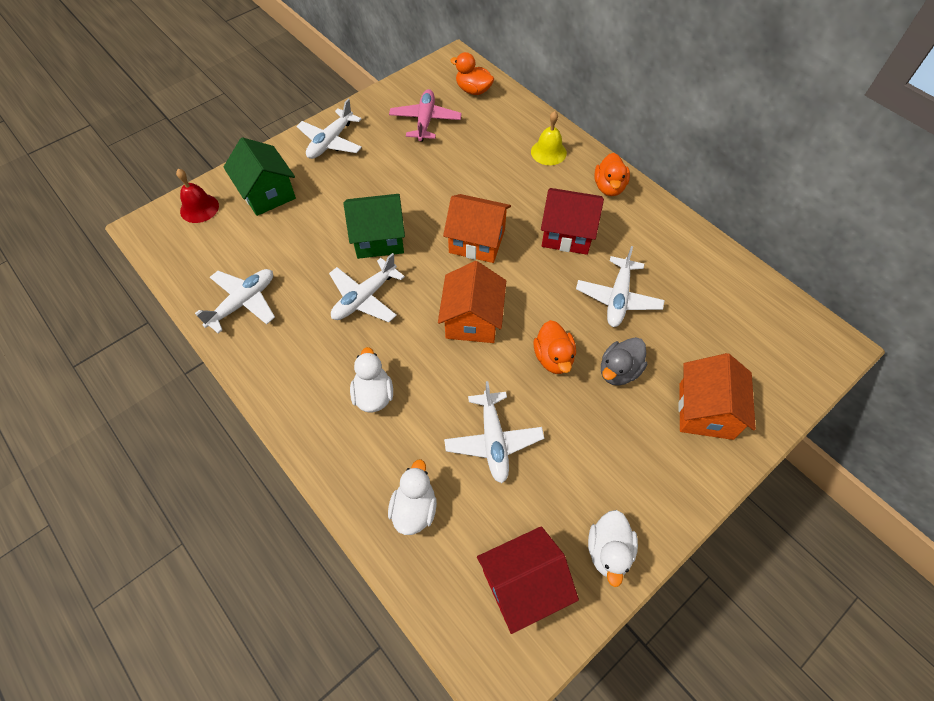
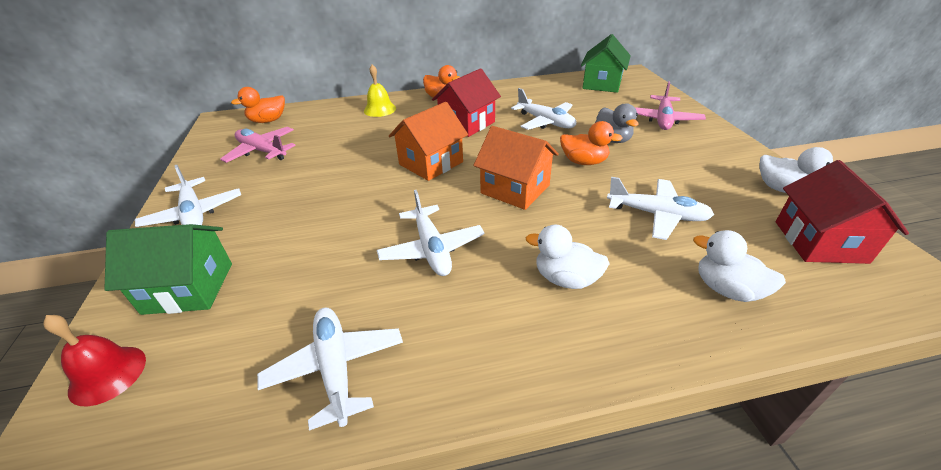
camera: 60 degrees left, 20 degrees down
green house [344,194,405,259] -> green house moved to [581,34,631,93]
orange house [678,353,756,440] -> pink plane [635,81,706,130]

